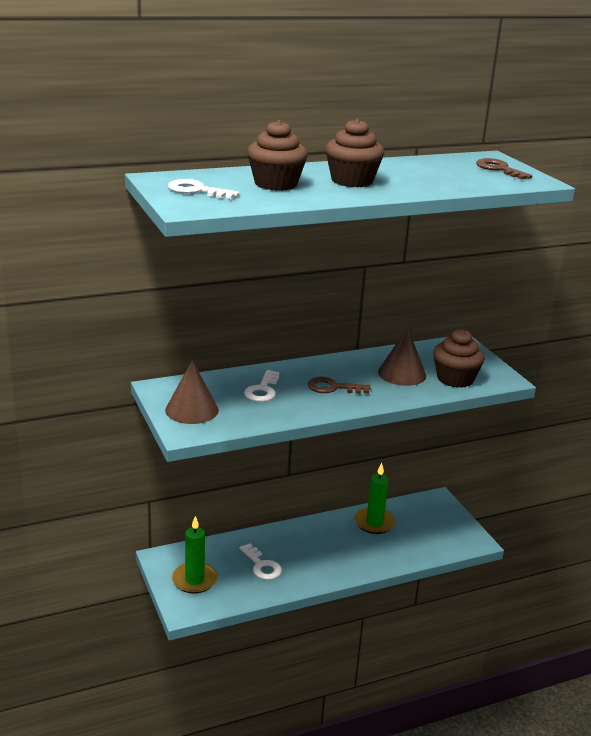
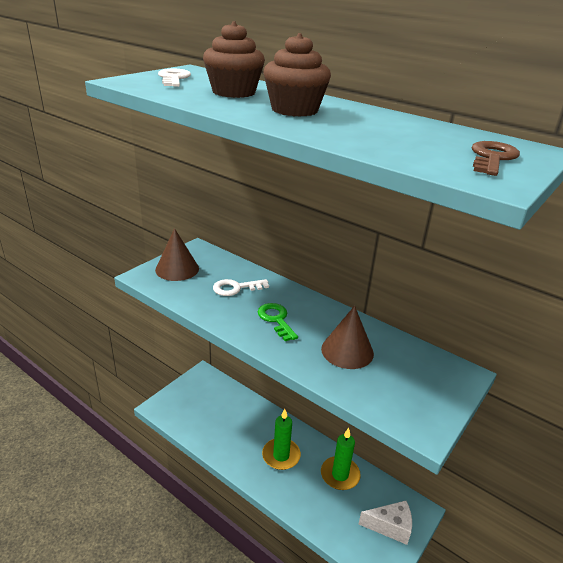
camera: 60 degrees right, 5 degrees up
green candle [172,516,218,594] -> green candle moved to [262,409,301,470]
white key [239,543,282,580] -> none
brown key [308,377,370,394] -> green key [258,303,298,341]
brown cupcake [433,329,485,388] -> none
none -> white cheese [359,501,412,545]

